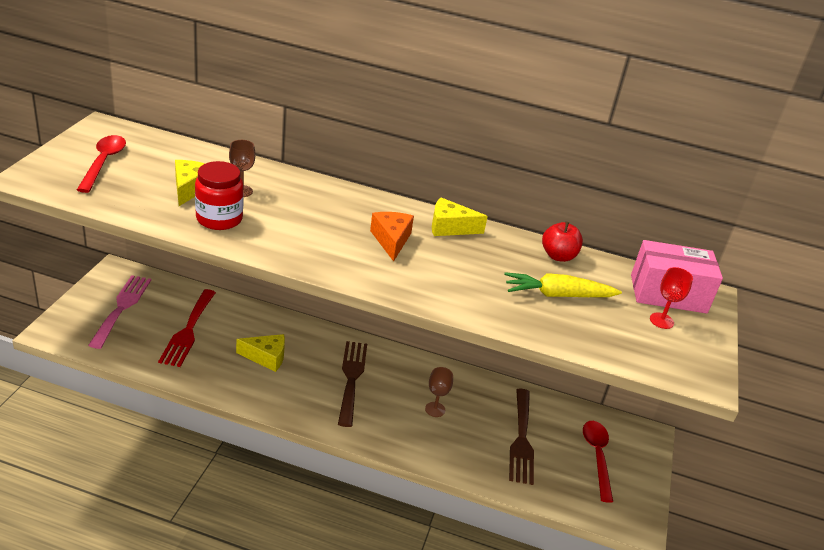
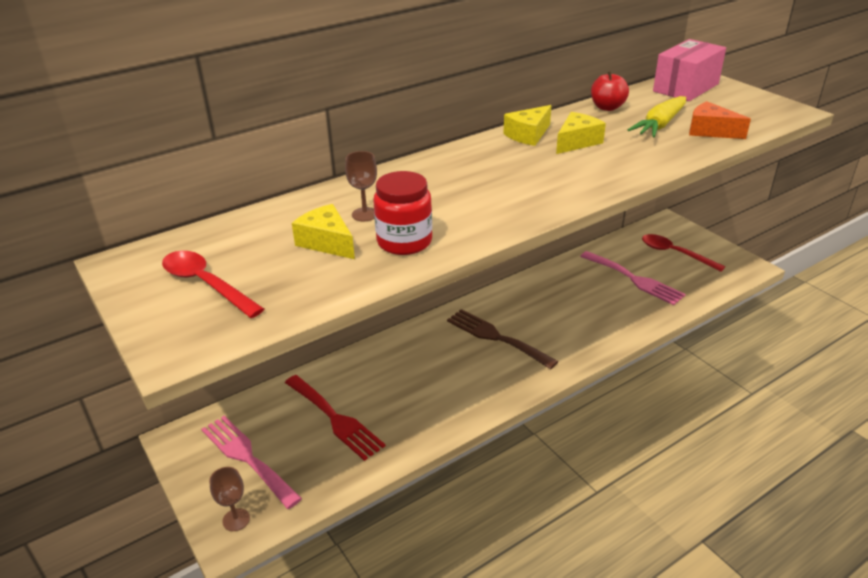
camera: 45 degrees left, 0 degrees up
yellow cheese [236,334,285,372] -> yellow cheese moved to [556,112,606,154]
orange cheese [370,212,414,262] -> orange cheese moved to [689,101,751,139]
brown goblet [425,367,453,417] -> brown goblet moved to [209,467,250,531]
brown fork [509,389,534,485] -> pink fork [580,251,686,305]
red goblet [650,267,693,329] -> none

